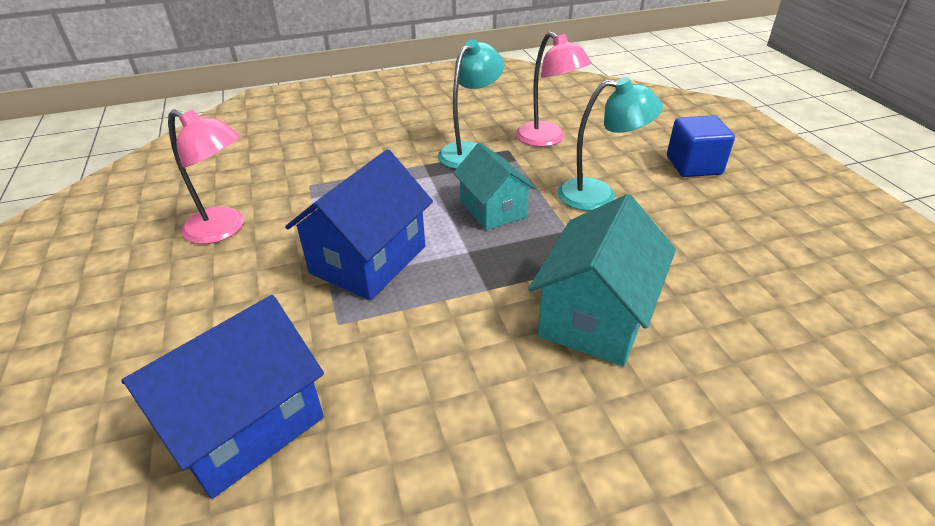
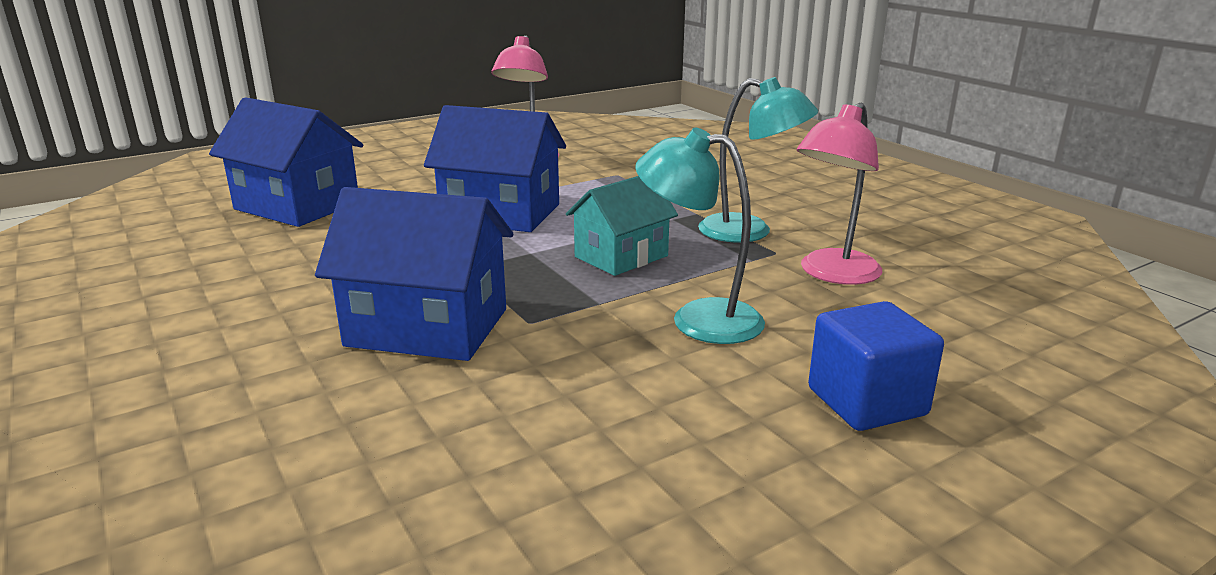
camera: 75 degrees right, 15 degrees down
turquoise house [528,194,676,367] -> blue house [315,187,513,361]
turquoise lamp [558,77,663,211] -> turquoise lamp turned 120 degrees clockwise [635,128,765,344]

